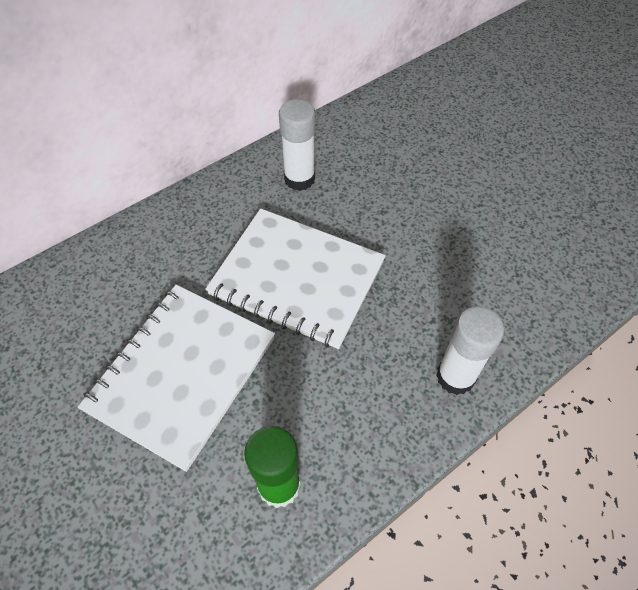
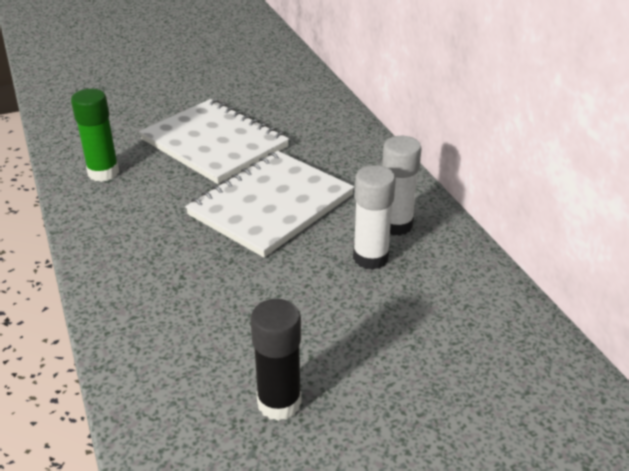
camera: 105 degrees right, 20 degrees down
white glue stick [436,306,504,395] -> white glue stick moved to [353,165,396,270]
none -> black glue stick [250,299,301,421]

